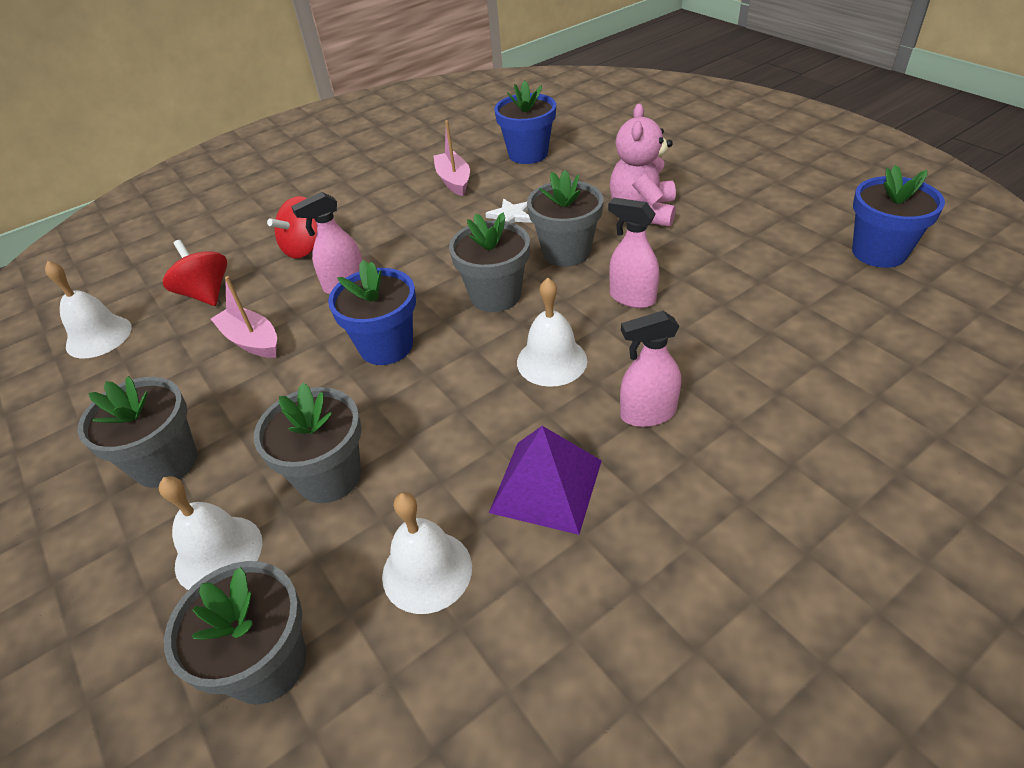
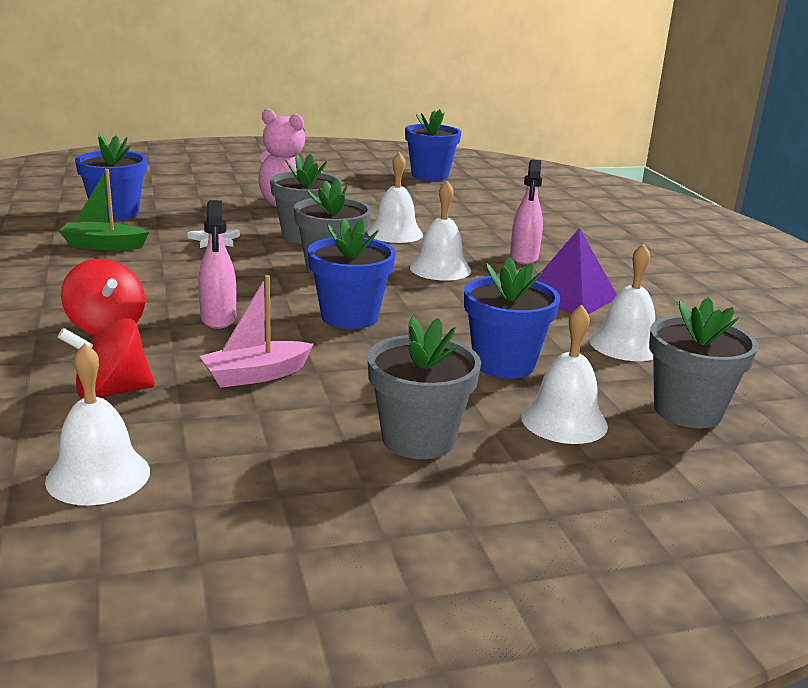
camera: 75 degrees left, 20 degrees down
grey flower pot [254,382,361,503] -> blue flower pot [464,257,560,378]
pink boat [433,120,470,196] -> green boat [58,169,149,250]
pink spray bottle [608,198,659,308] -> white bell [367,152,423,243]

